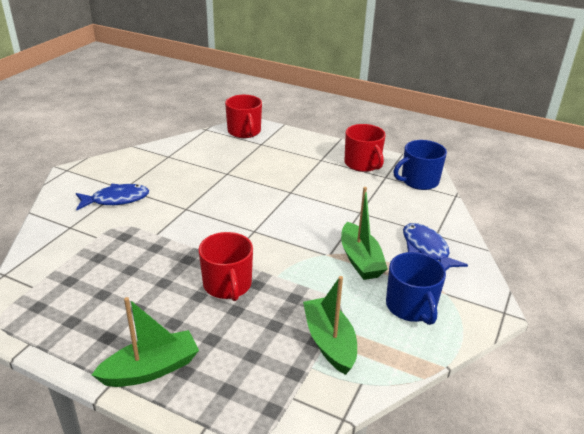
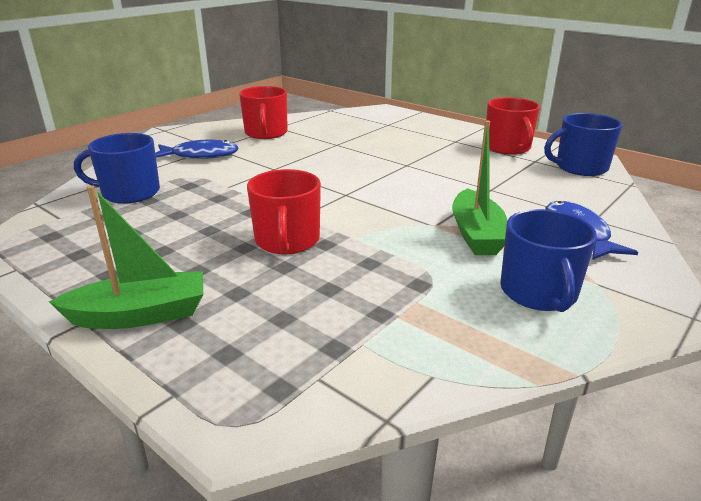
camera: 15 degrees right, 5 degrees down
red mug [225,95,262,138] -> red mug moved to [239,86,287,139]
green boat [303,276,357,375] -> none
none -> blue mug [74,133,160,204]

